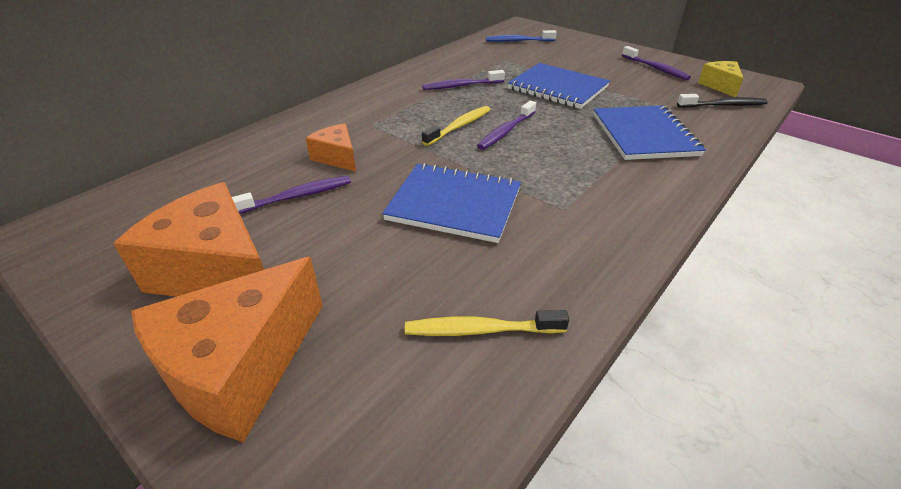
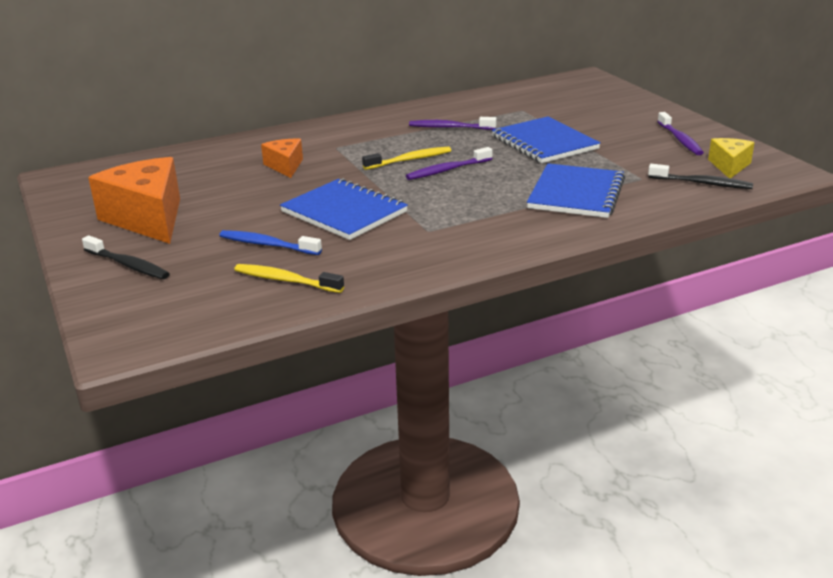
camera: 25 degrees right, 10 degrees down
orange cheese [131,257,323,442] -> black toothbrush [82,235,170,279]
purple toothbrush [232,176,351,214] -> none
blue toothbrush [486,30,557,42] -> blue toothbrush moved to [219,230,322,255]

